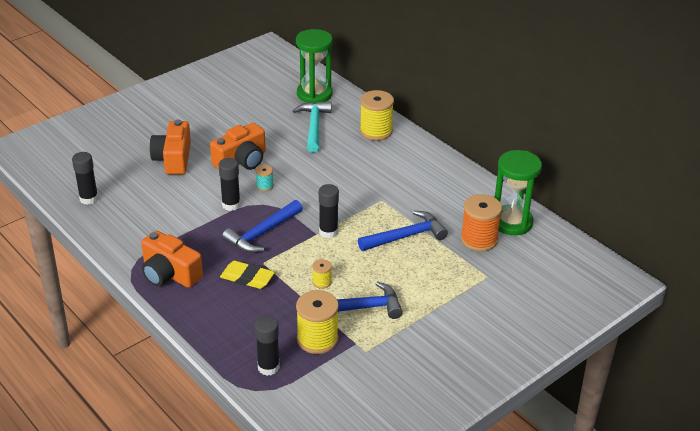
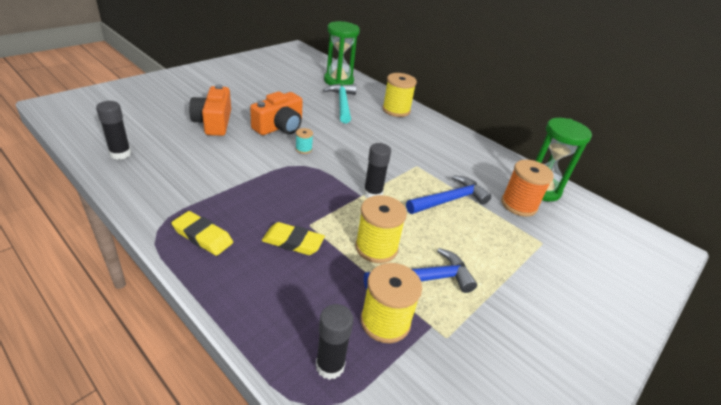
camera: 10 degrees left, 0 degrees up
orange camera [141,230,203,288] -> yellow eraser [171,211,233,256]
black glue stick [218,158,241,211] -> none
blue hammer [222,200,303,253] -> none
yellow spool [312,259,332,289] -> yellow spool [355,195,407,263], size x2.03

